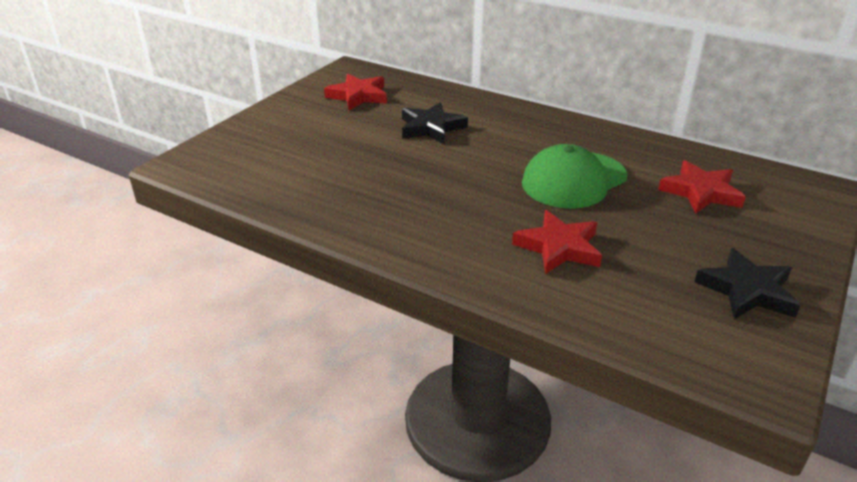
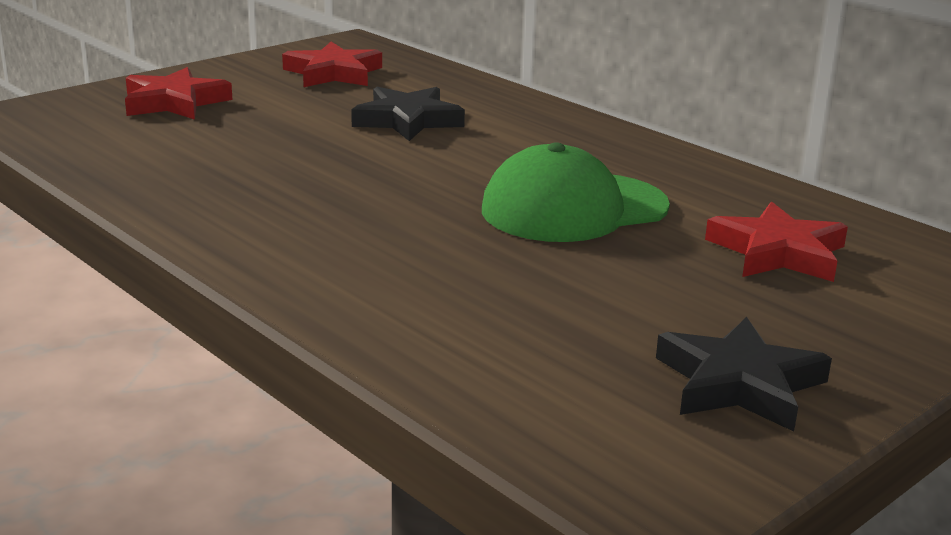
camera: 15 degrees right, 10 degrees down
red star [512,210,602,274] -> red star moved to [125,67,232,119]

